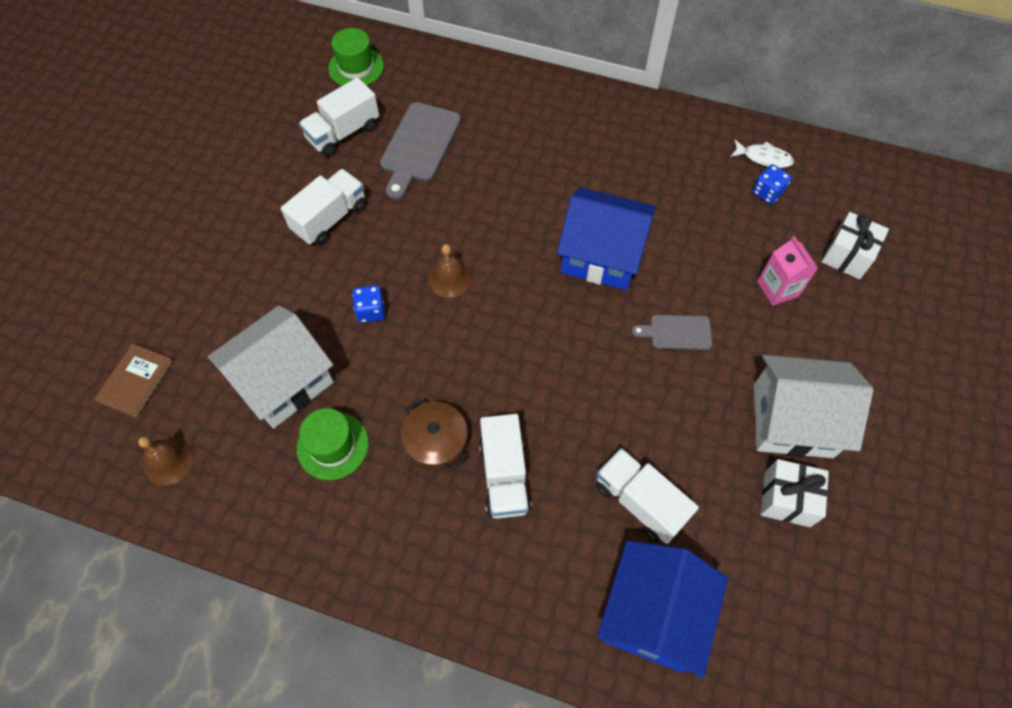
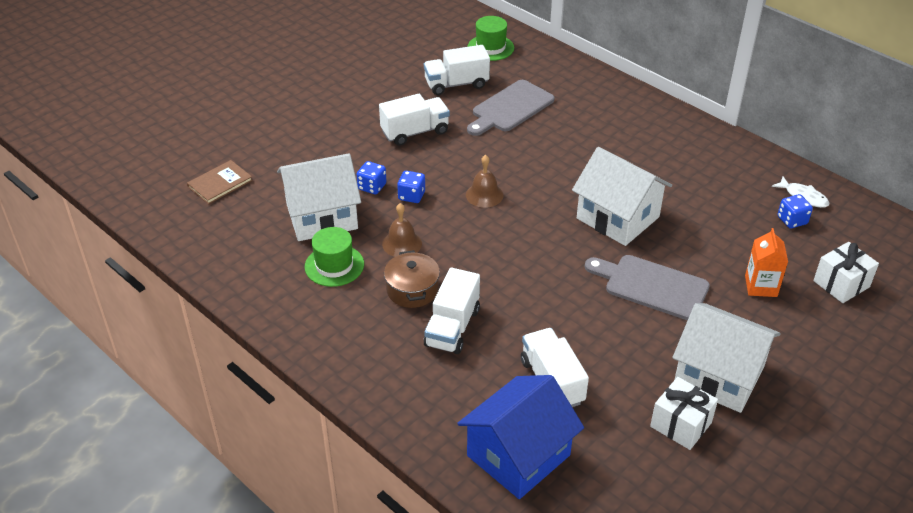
camera: 25 degrees right, 20 degrees down
brown bell [138,436,194,486] -> brown bell moved to [382,203,422,257]
blue house [557,187,656,290] -> white house [572,147,672,246]
grey cutting board [632,315,712,350] -> grey cutting board [585,255,710,320], size x1.72
pink carton [757,236,818,306] -> orange carton [745,228,788,297]
none -> blue dice [357,161,386,194]

